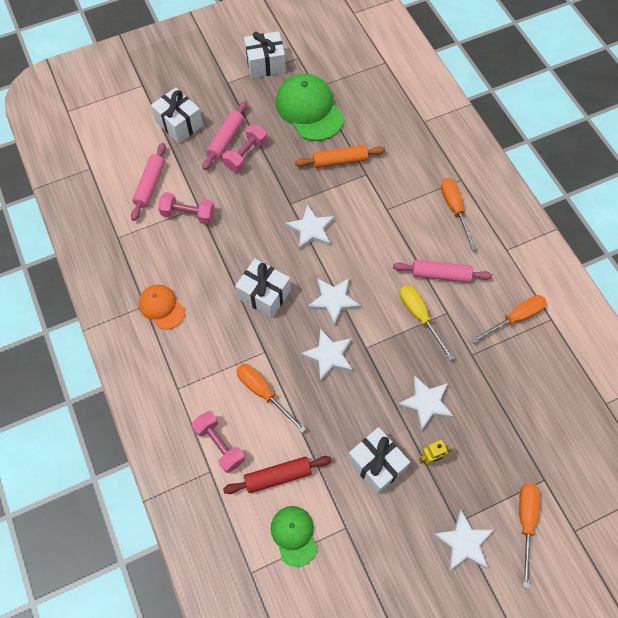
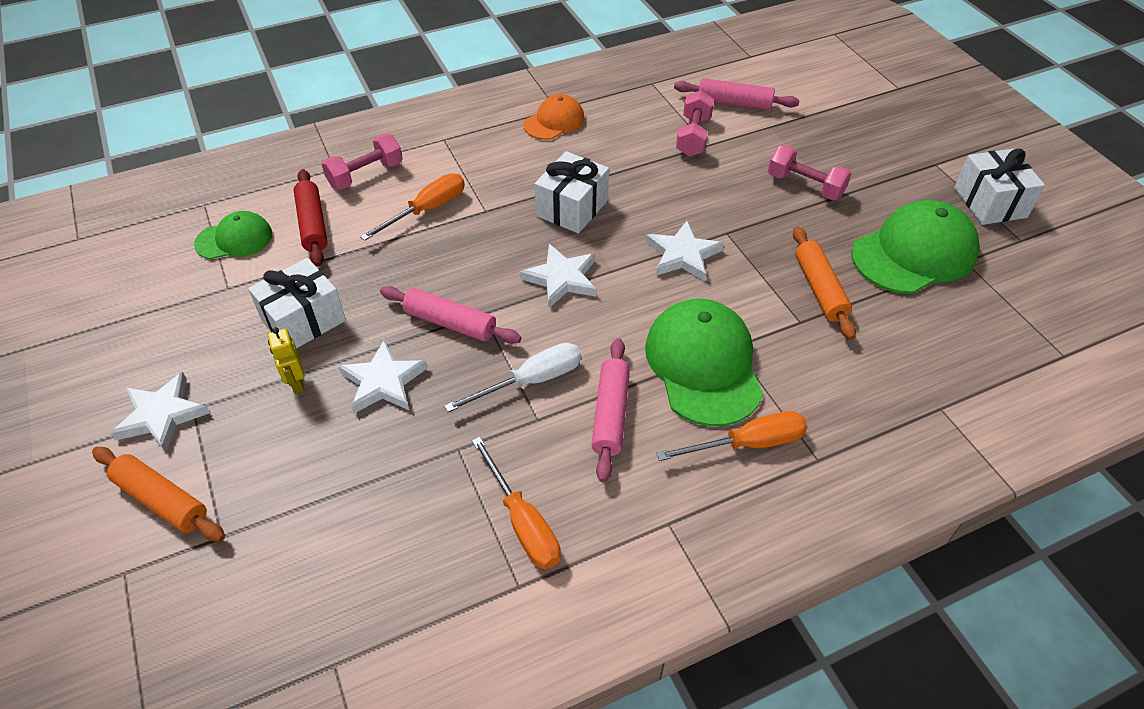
camera: 90 degrees right, 15 degrees down
white gift [151,87,203,143] -> none
pink rolling pin [202,101,247,170] -> pink rolling pin moved to [380,286,521,344]
white star [301,328,353,382] -> none
yellow screwdriver [400,285,454,361] -> white screwdriver [444,343,581,412]
orange screwdriver [519,483,540,588] -> orange rolling pin [92,447,225,542]
none -> green cap [645,299,763,426]

